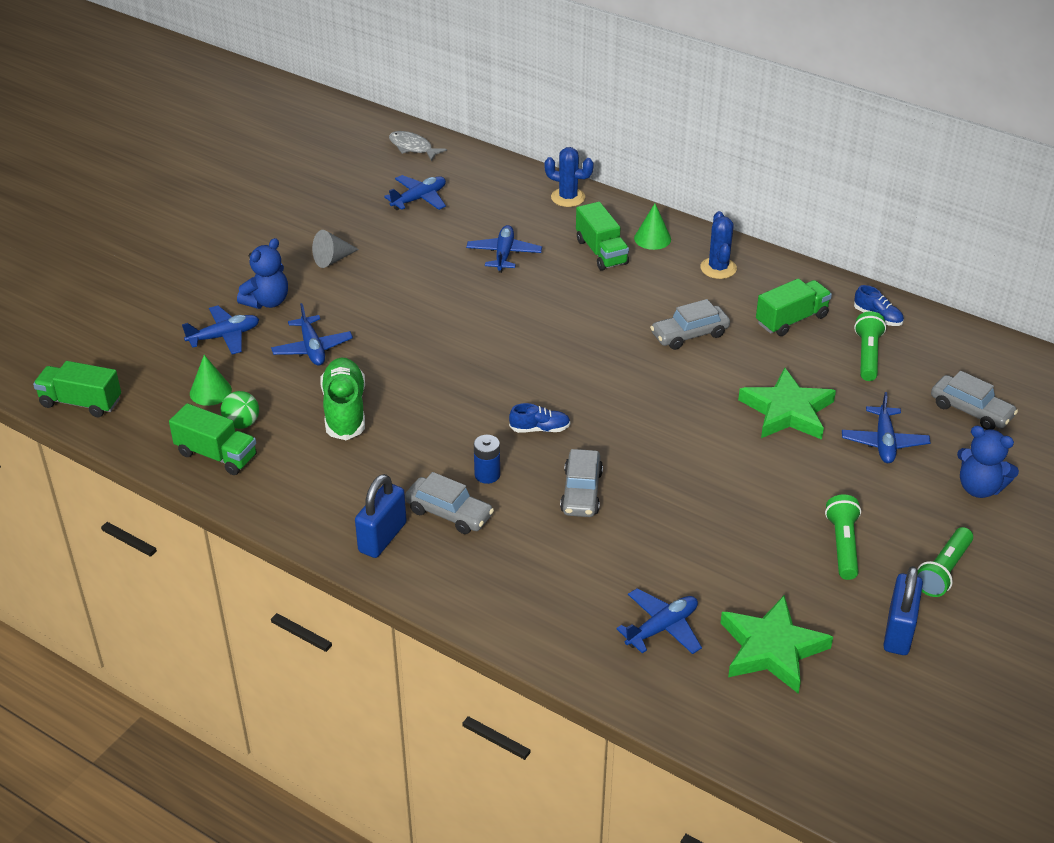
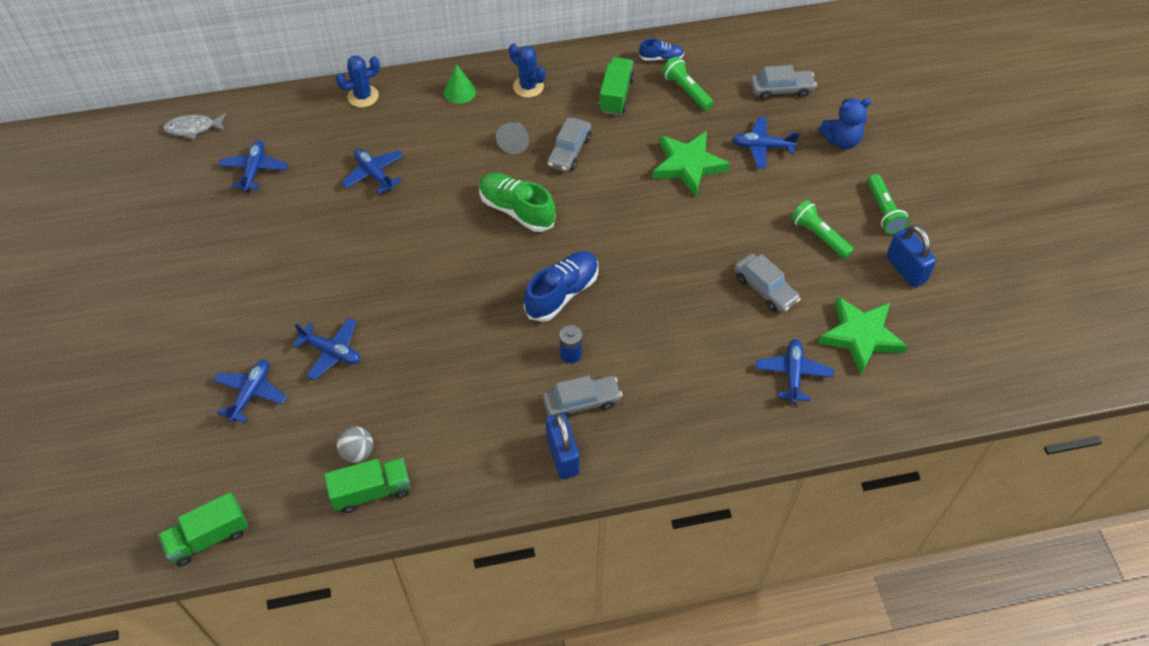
camera: 45 degrees left, 15 degrees up
green cone [190,355,232,406] -> none
green ball [221,391,259,429] -> grey ball [337,427,373,463]
blue teddy bear [237,238,288,309] -> none
grey cone [312,230,359,268] -> grey cone moved to [496,123,529,154]
green shoe [320,358,365,440] -> green shoe moved to [479,173,556,232]
blue shoe [509,403,571,433] -> blue shoe [524,251,598,322], size x1.86
grey car [560,449,603,517] -> grey car moved to [734,254,801,313]
green truck [576,202,629,271] -> none
blue plane [842,392,930,463] -> blue plane turned 135 degrees clockwise [732,117,799,168]

